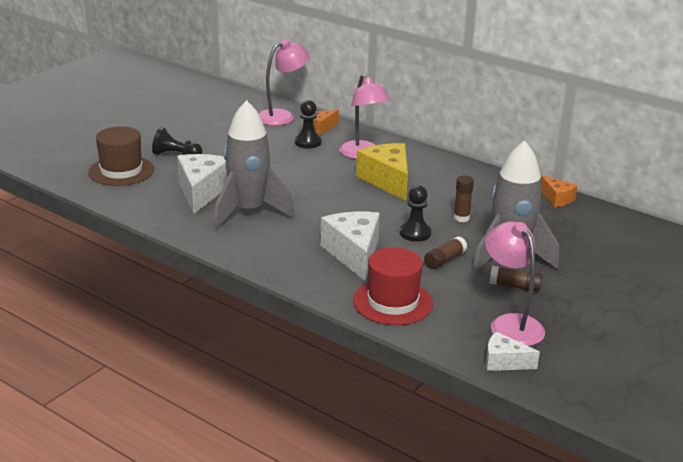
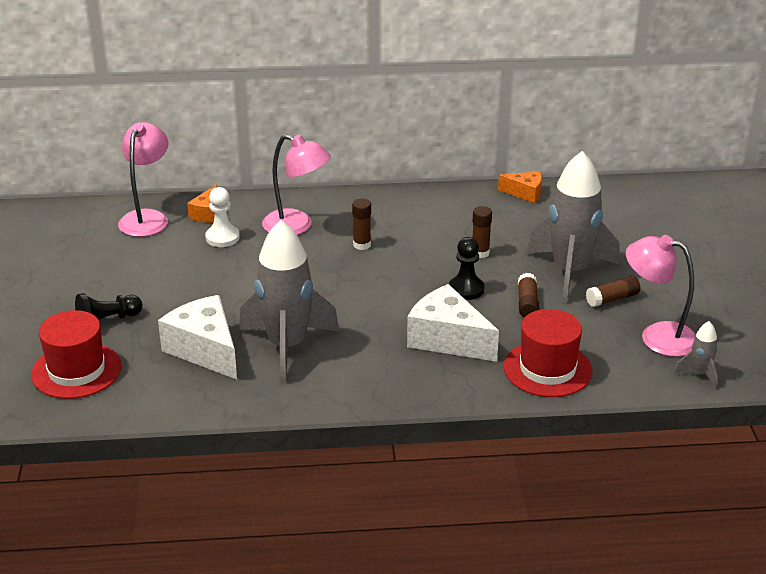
camera: 40 degrees left, 5 degrees up
brown hat [88,127,154,186] -> red hat [31,310,121,399]
black pawn [295,100,321,148] -> white pawn [205,187,240,247]
yellow cheese [356,143,408,201] -> brown glue stick [352,198,371,250]
white cheese [486,332,540,371] -> grey rocket [674,321,718,389]

